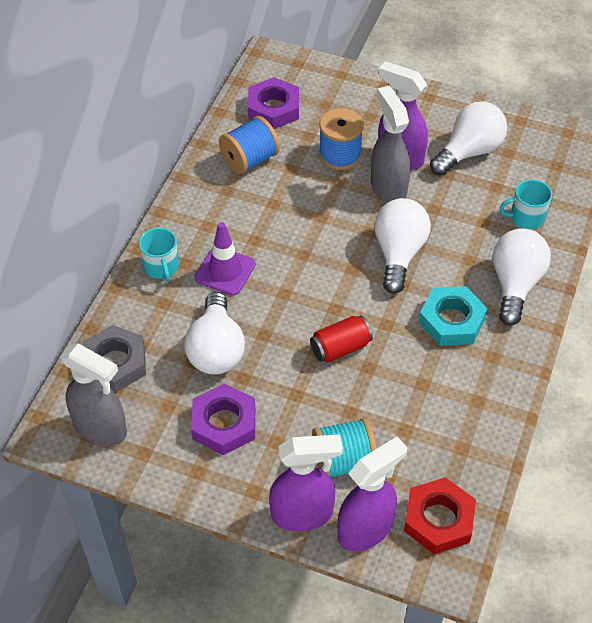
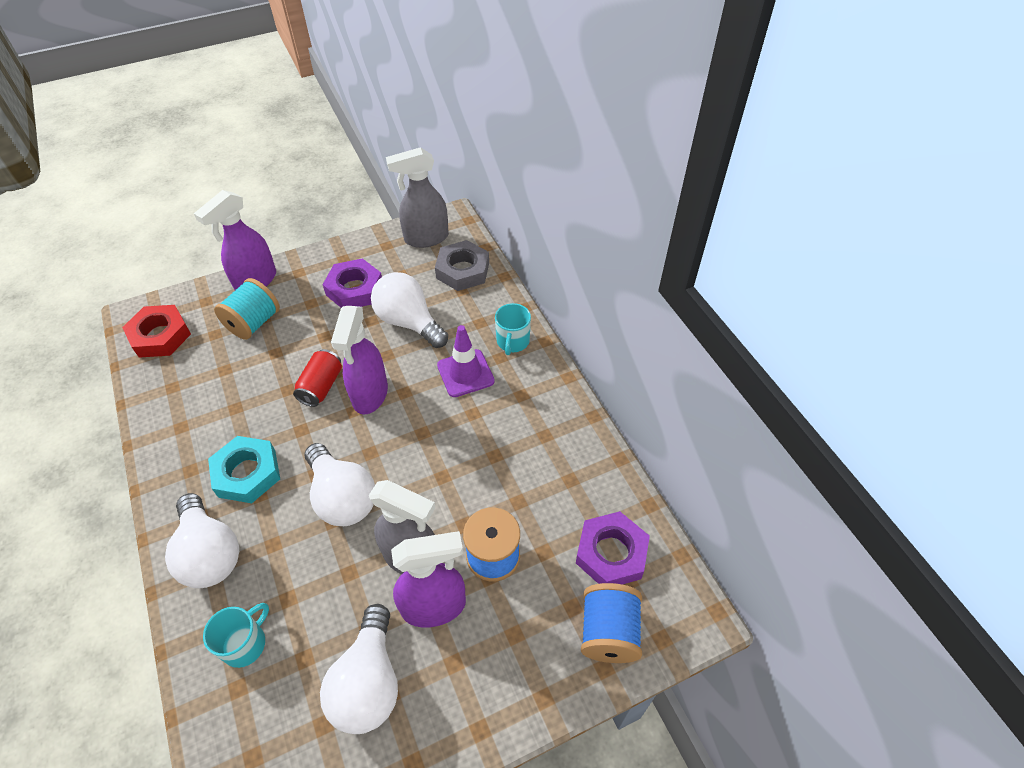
camera: 135 degrees right, 0 degrees up
turquoise mug [139,228,179,281] -> turquoise mug turned 105 degrees counterclockwise [495,303,531,355]
blue spool [219,116,280,174] -> blue spool moved to [581,583,642,663]
purple spray bottle [338,437,407,551] -> purple spray bottle moved to [331,306,388,414]

